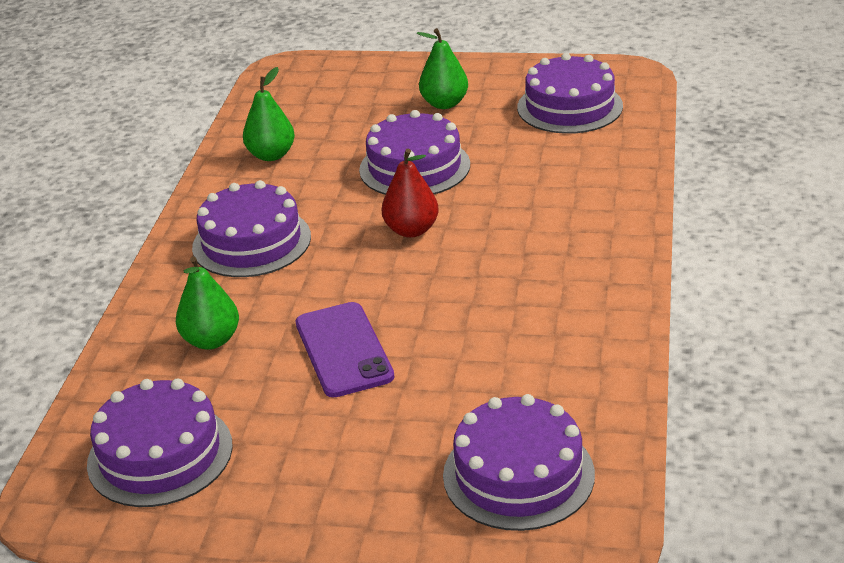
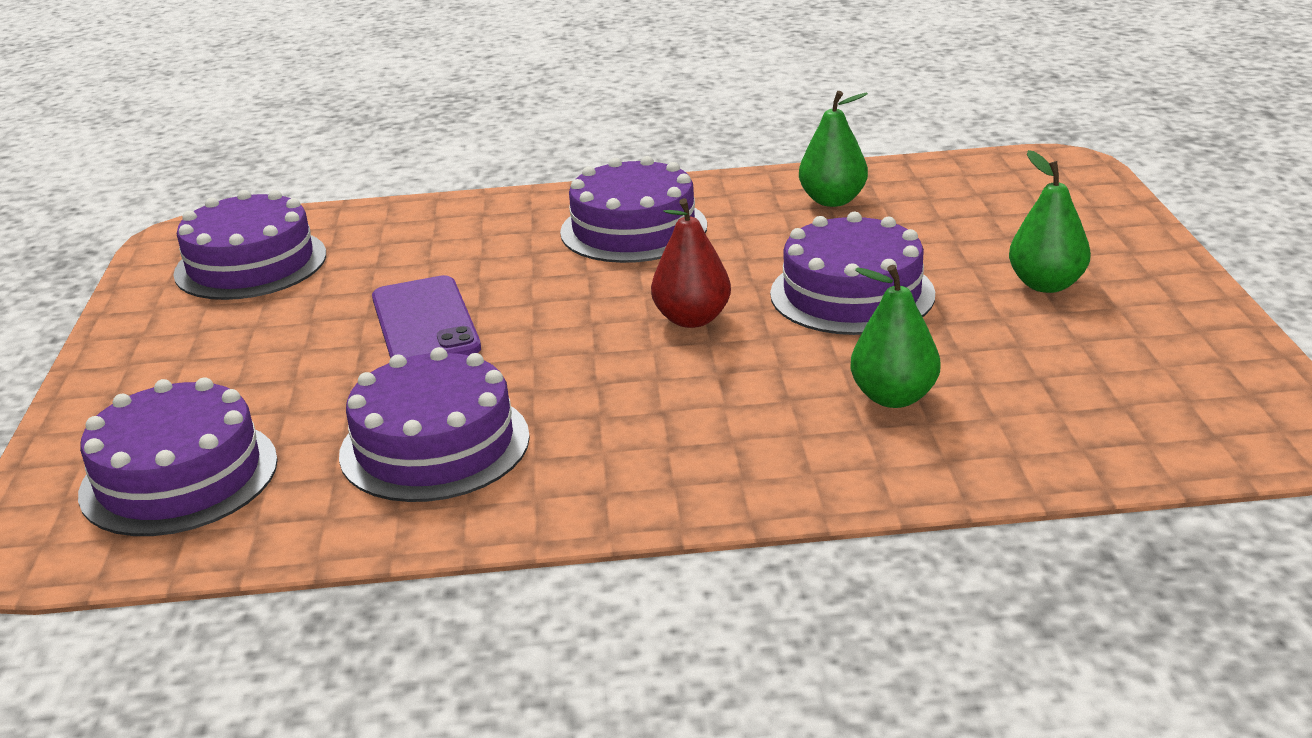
camera: 75 degrees right, 5 degrees down
green pear [176,257,239,350] -> green pear moved to [850,265,940,408]
purple phone [296,302,394,397] -> purple phone turned 75 degrees counterclockwise [372,275,481,359]
purple cake [517,53,623,134] -> purple cake moved to [339,347,530,502]

